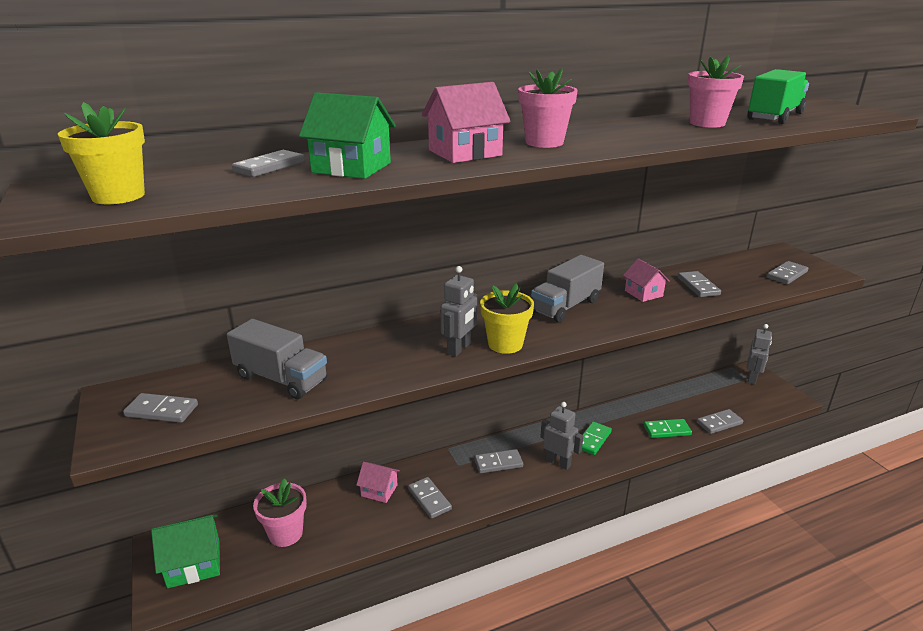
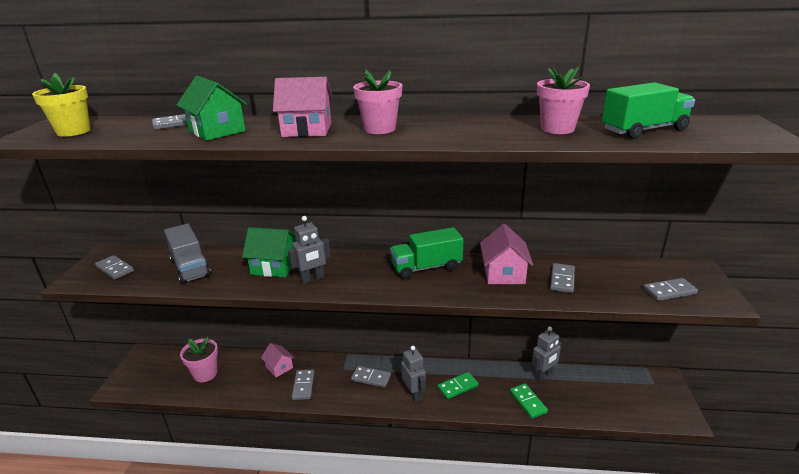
camera: 30 degrees right, 0 degrees up
green house [151,514,220,588] -> green house moved to [242,227,296,277]
yellow flower pot [480,283,534,354] -> none
grey truck [531,255,604,323] -> green truck [390,227,464,279]
pink house [623,258,670,302] -> pink house [480,224,533,284], size x1.54
green domino [644,419,692,438] -> green domino turned 45 degrees clockwise [510,383,548,418]
grey domino [697,409,743,434] -> none
grey robot [747,324,772,385] -> grey robot moved to [532,326,562,381]

